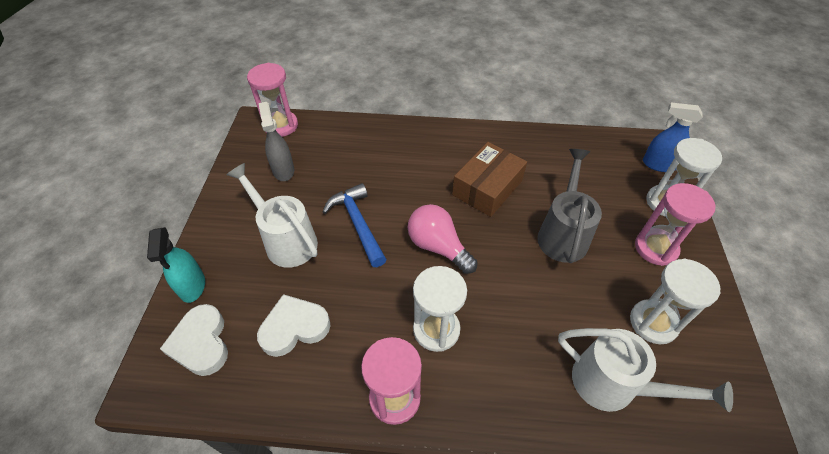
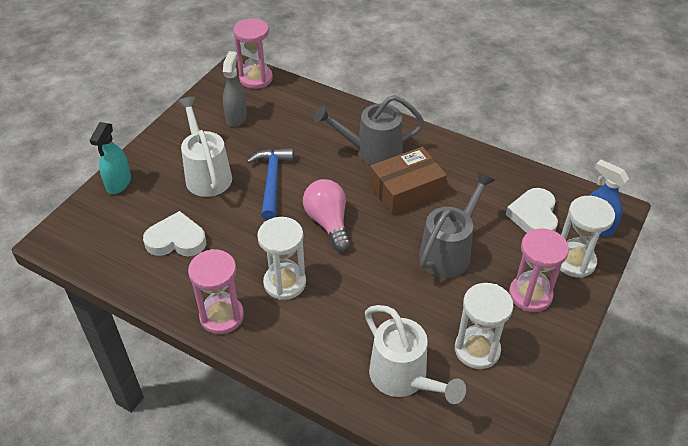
camera: 25 degrees right, 5 degrees down
white heart [160,304,228,376] -> white heart moved to [506,188,558,233]
none -> grey watering can [314,95,424,165]

